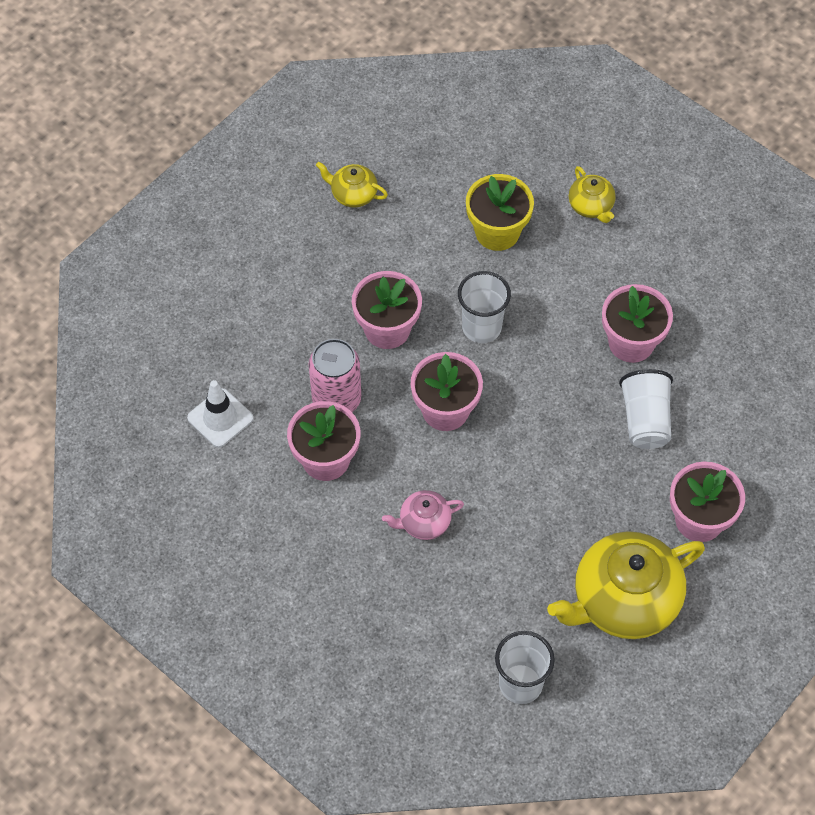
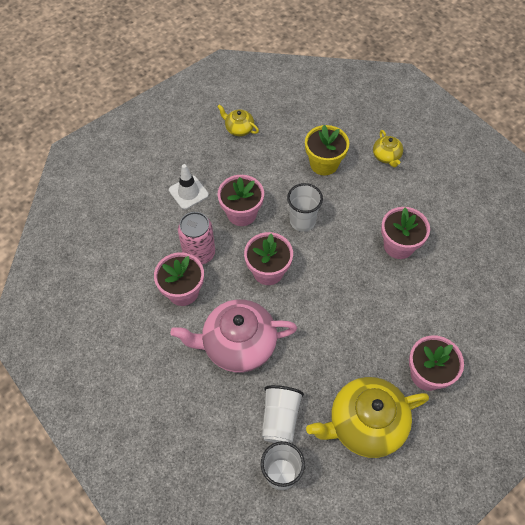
camera: 10 degrees right, 0 degrees up
white traffic cone [187,380,253,448] -> white traffic cone moved to [169,164,209,210]
pink teapot [382,490,464,540] -> pink teapot [171,299,297,372], size x2.08
white cup [619,369,673,449] -> white cup moved to [262,385,304,443]

